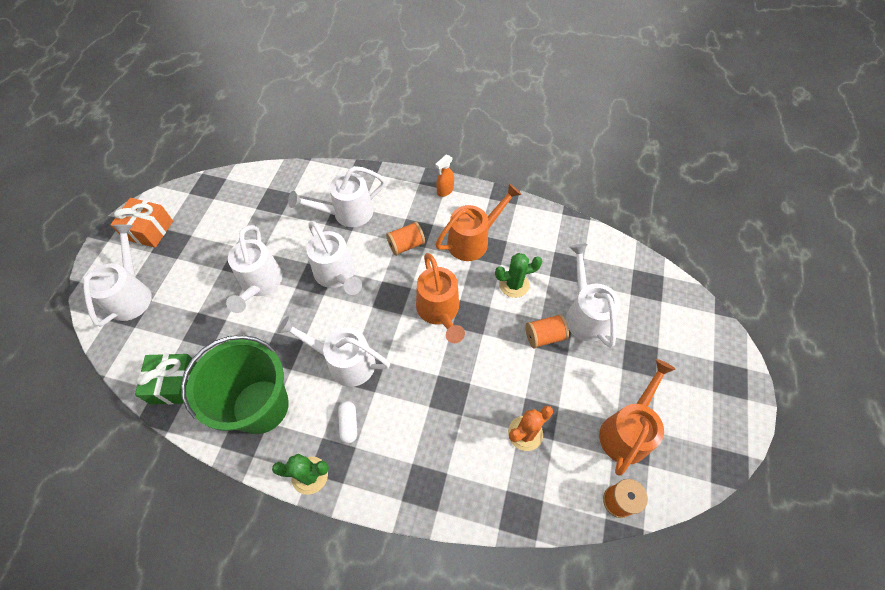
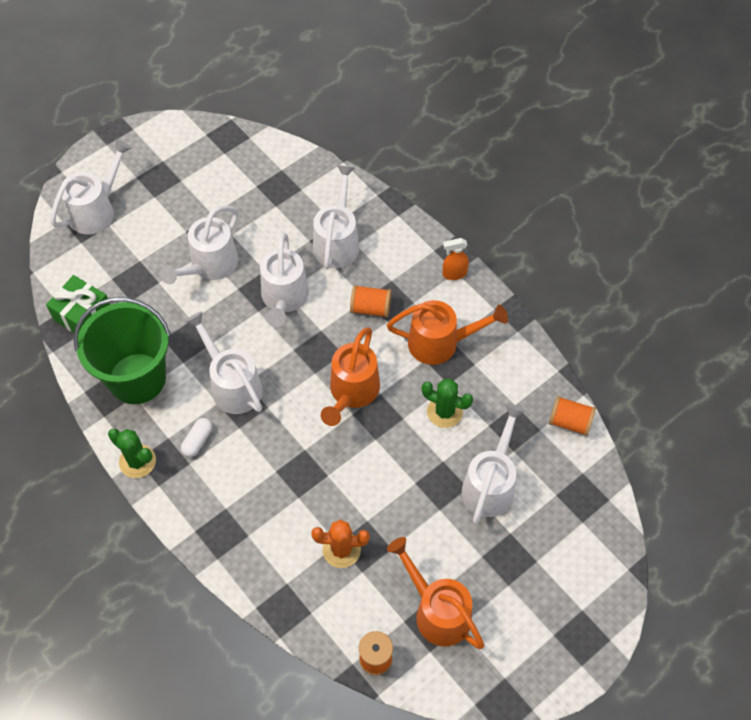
camera: 35 degrees right, 0 degrees up
orange gift [111,198,173,248] -> none
white watering can [288,166,385,227] -> white watering can turned 90 degrees clockwise [313,165,359,269]
orange spool [525,314,569,349] -> orange spool moved to [549,396,596,436]
orange watering can [599,359,676,476] -> orange watering can turned 105 degrees counterclockwise [387,537,484,649]

